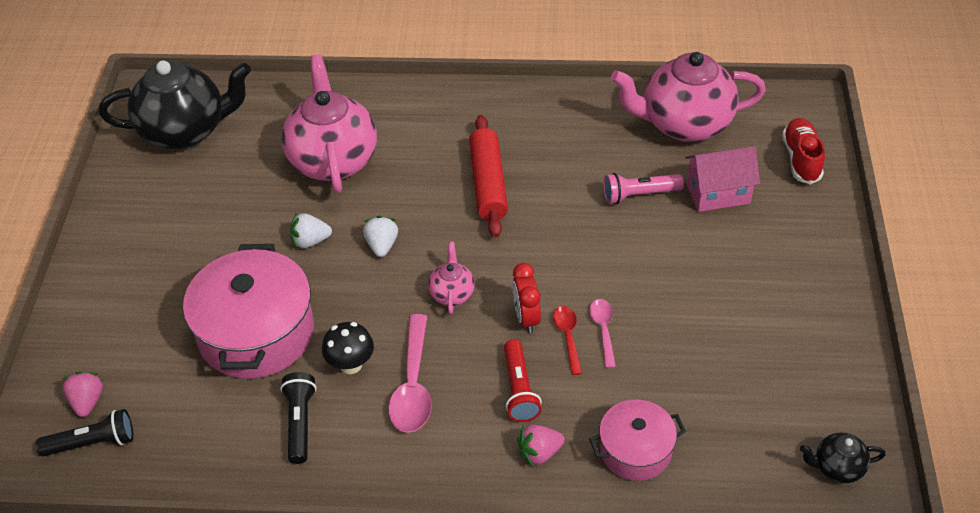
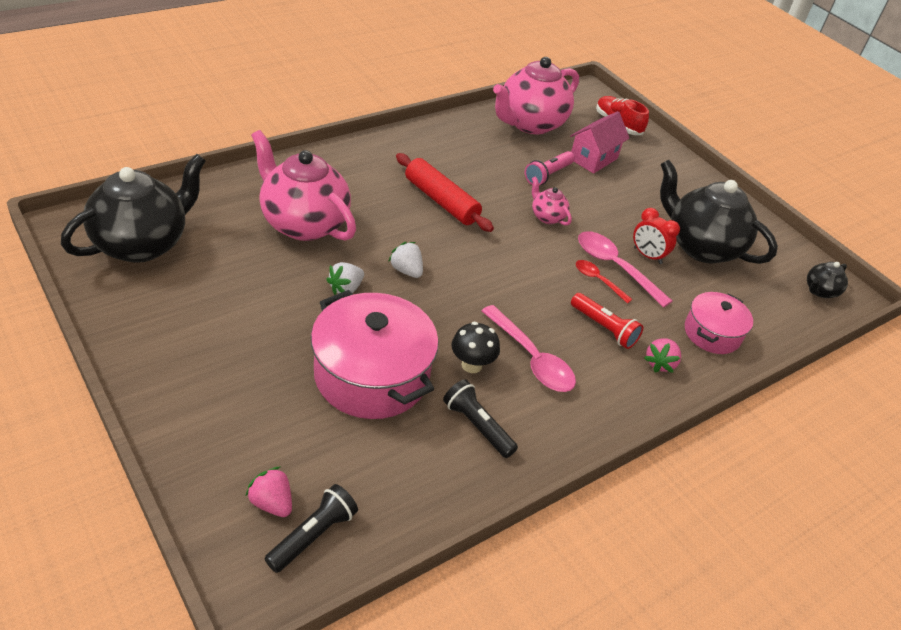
camera: 45 degrees left, 5 degrees down
pink teapot [428,242,475,314] -> pink teapot moved to [532,176,572,226]
red clock [512,263,541,333] -> red clock moved to [633,208,680,264]
pink spoon [590,299,616,368] -> pink spoon [578,231,672,308], size x1.74
none -> black teapot [660,160,778,264]

